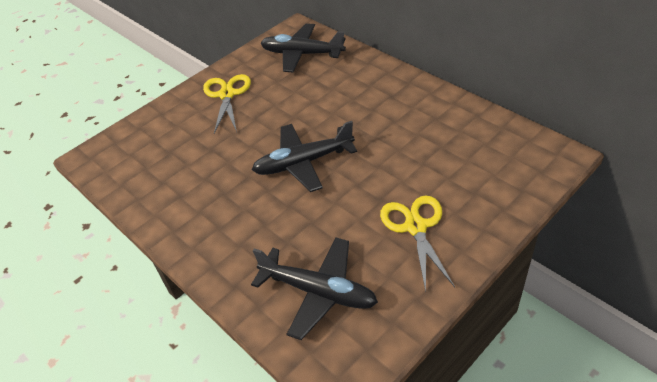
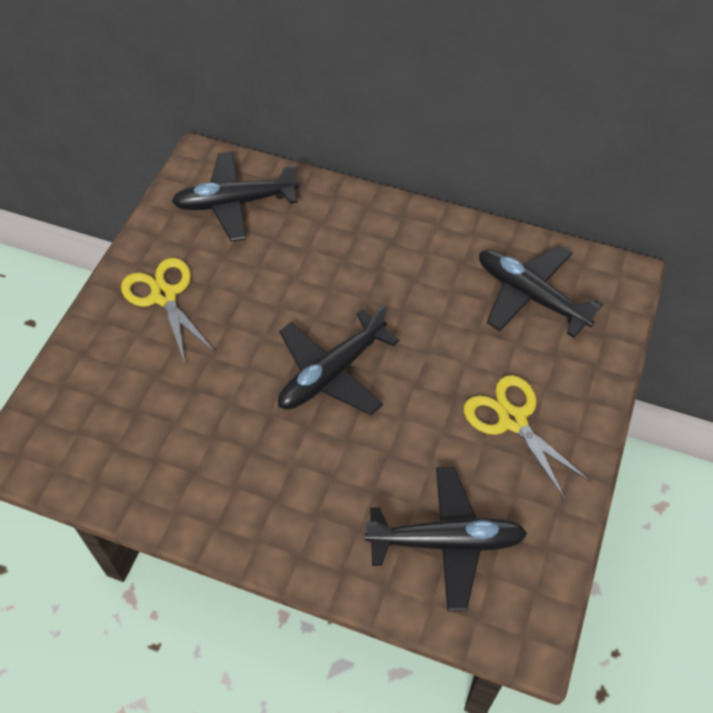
camera: 30 degrees left, 10 degrees up
none -> black plane [479,245,603,338]

